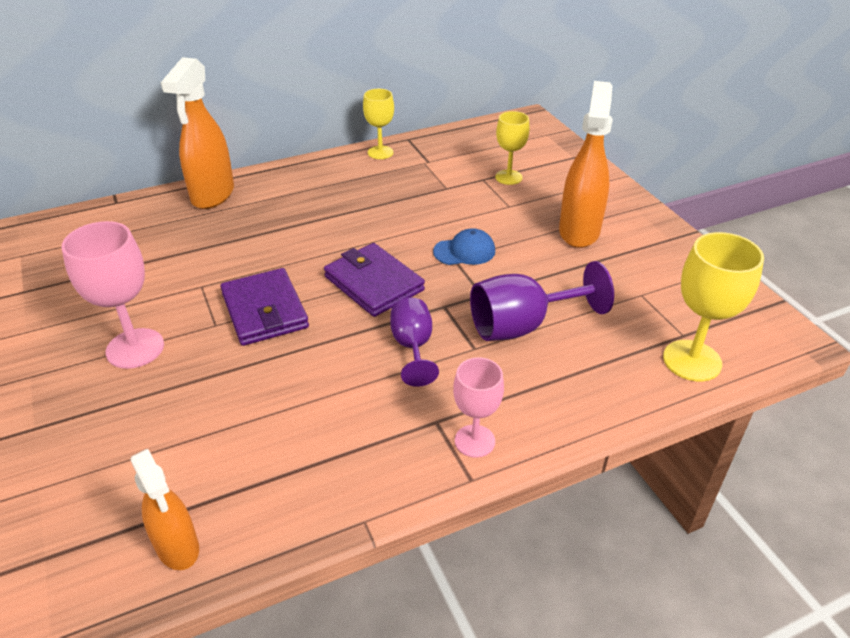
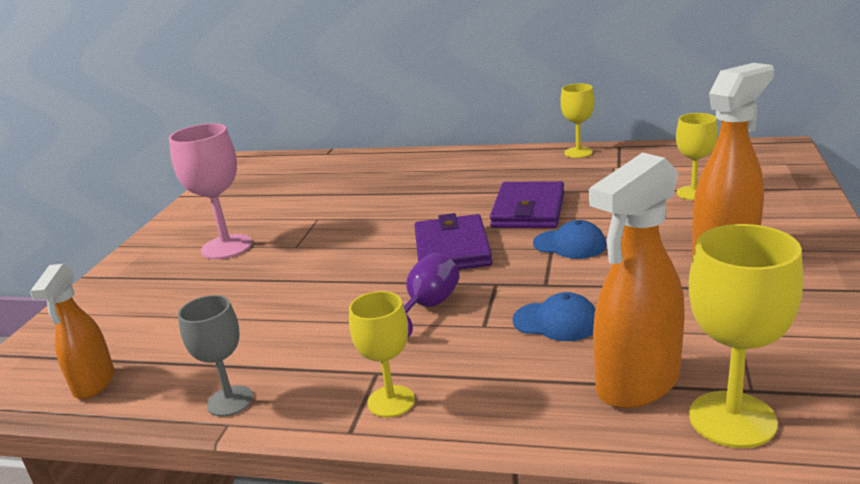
camera: 40 degrees right, 15 degrees down
orange spray bottle [161,57,234,209] -> orange spray bottle moved to [589,152,685,409]
purple wallet [221,268,309,346] -> purple wallet moved to [490,181,565,228]
pink goblet [453,357,504,458] -> yellow goblet [349,291,415,417]
purple goblet [470,261,614,341] -> blue cap [512,292,595,341]
none -> grey goblet [178,295,253,416]

